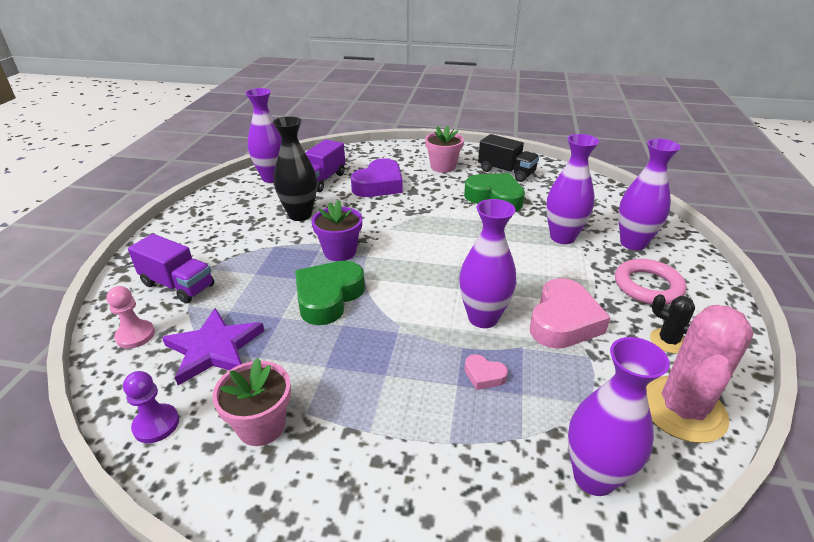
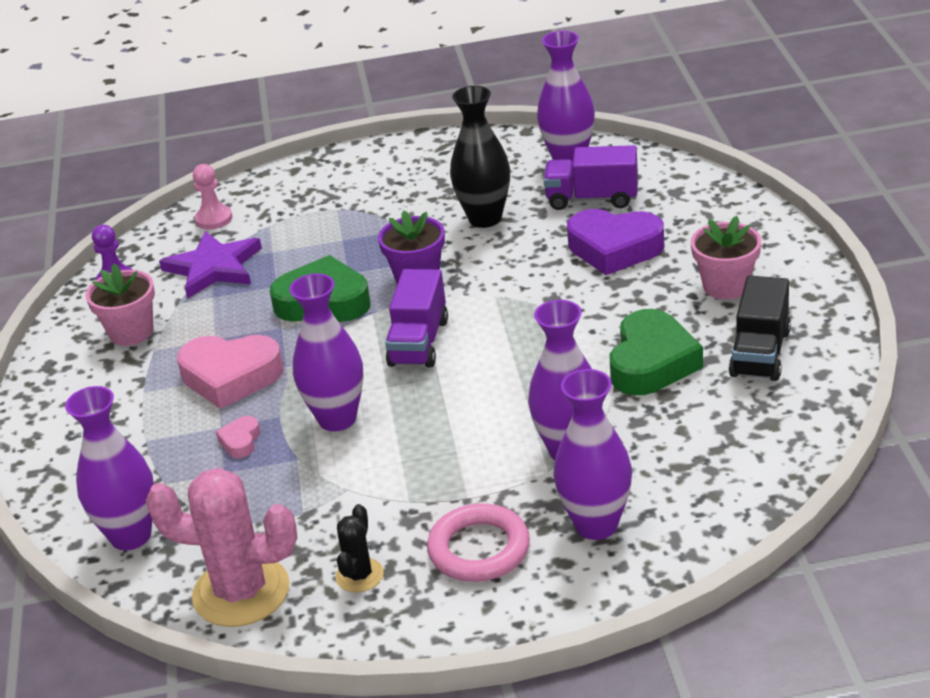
camera: 75 degrees right, 0 degrees up
purple truck [128,234,214,304] -> purple truck moved to [385,269,448,368]
pink heart [530,278,611,349] -> pink heart moved to [177,335,283,409]

